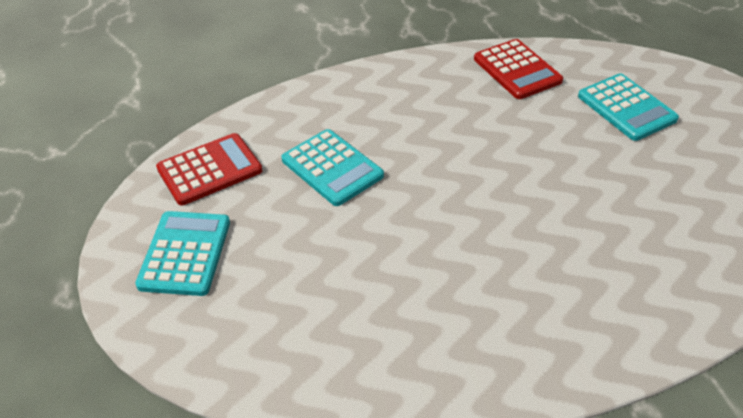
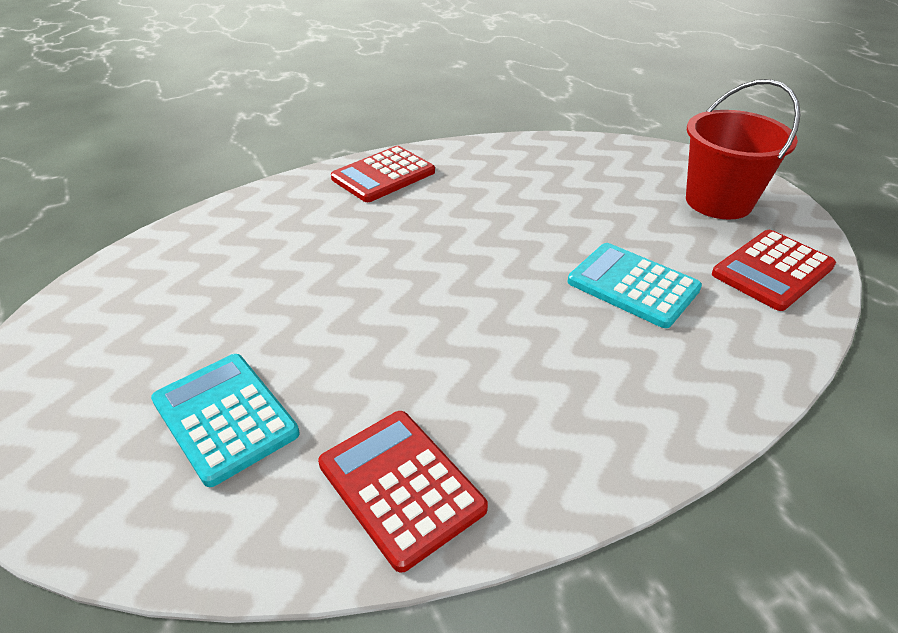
camera: 170 degrees right, 5 degrees down
turquoise calculator [135,211,230,296] -> red bucket [686,79,801,219]
none -> red calculator [331,146,435,202]

